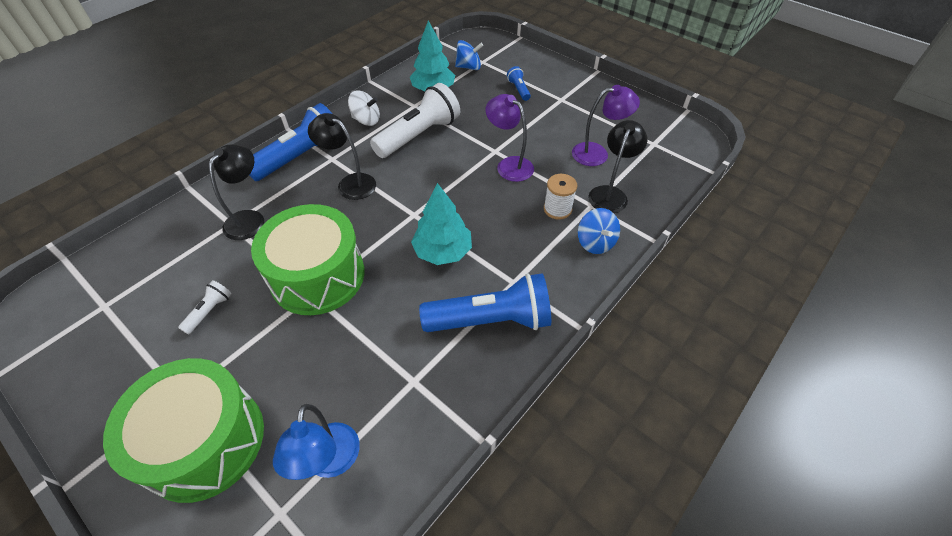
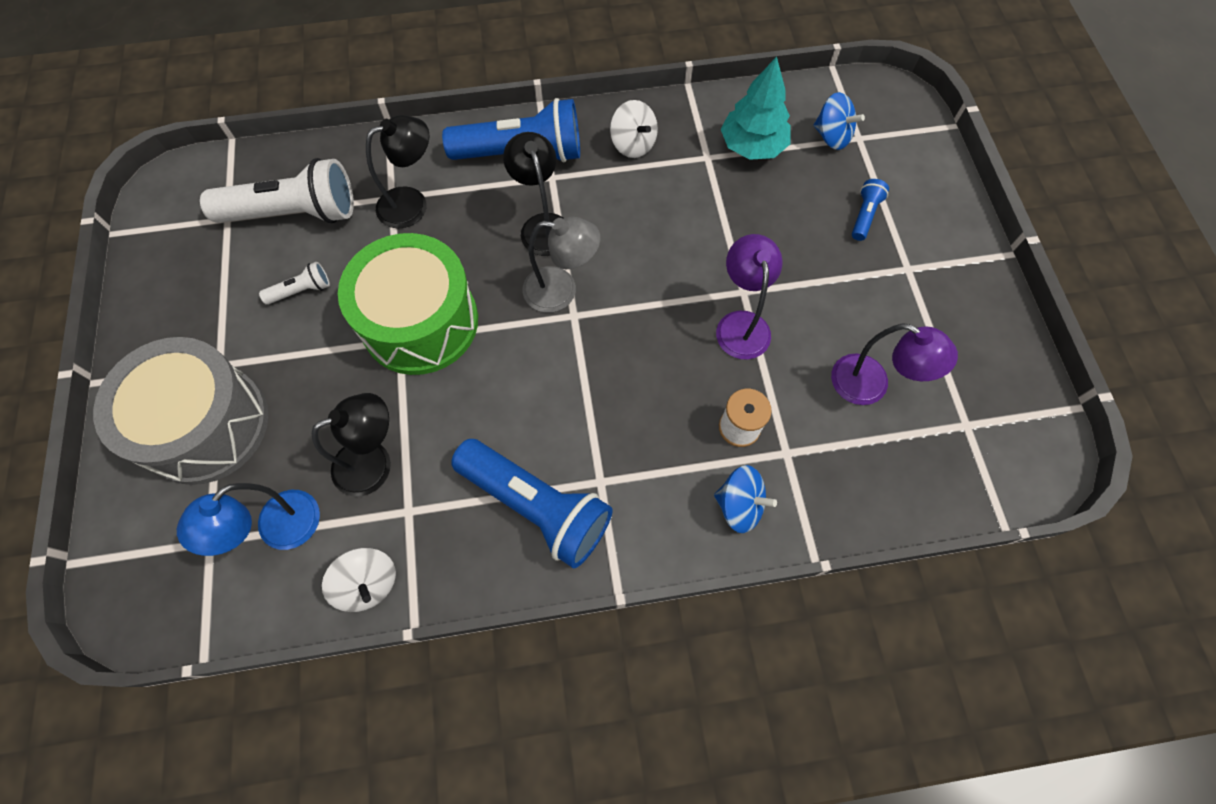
camera: 40 degrees right, 15 degrees up
green drum [103,358,264,503] -> grey drum [93,337,268,485]
white flashlight [370,83,460,158] -> white flashlight moved to [200,158,354,223]
turquoise tree [411,183,472,265] -> none
blue spinning top [578,208,620,254] -> blue spinning top turned 90 degrees counterclockwise [714,465,777,533]
black lamp [588,120,648,213] -> black lamp moved to [312,393,391,497]
none -> white spinning top [322,548,396,612]
none -> grey lamp [522,216,600,313]

